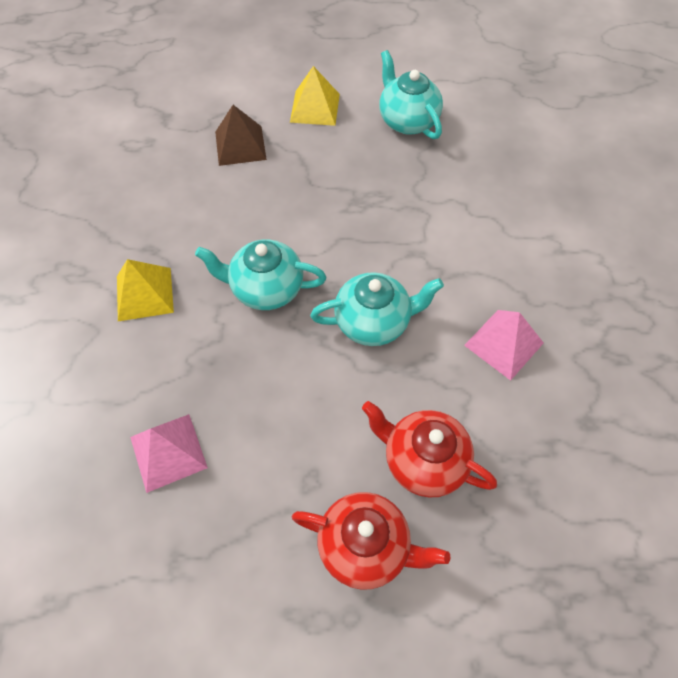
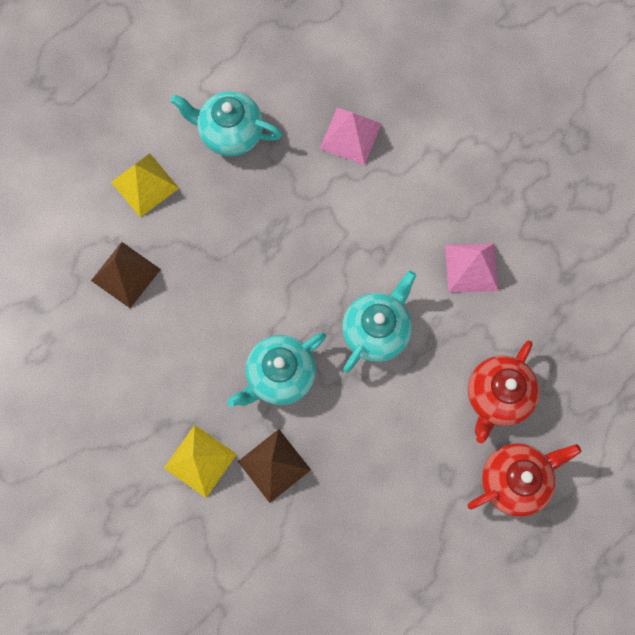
camera: 45 degrees left, 15 degrees up
pink pyramid [130,414,208,493] -> pink pyramid moved to [320,108,382,165]
red teapot [362,401,497,498] -> red teapot turned 45 degrees counterclockwise [468,340,540,443]
none -> brown pyramid [238,429,311,503]

